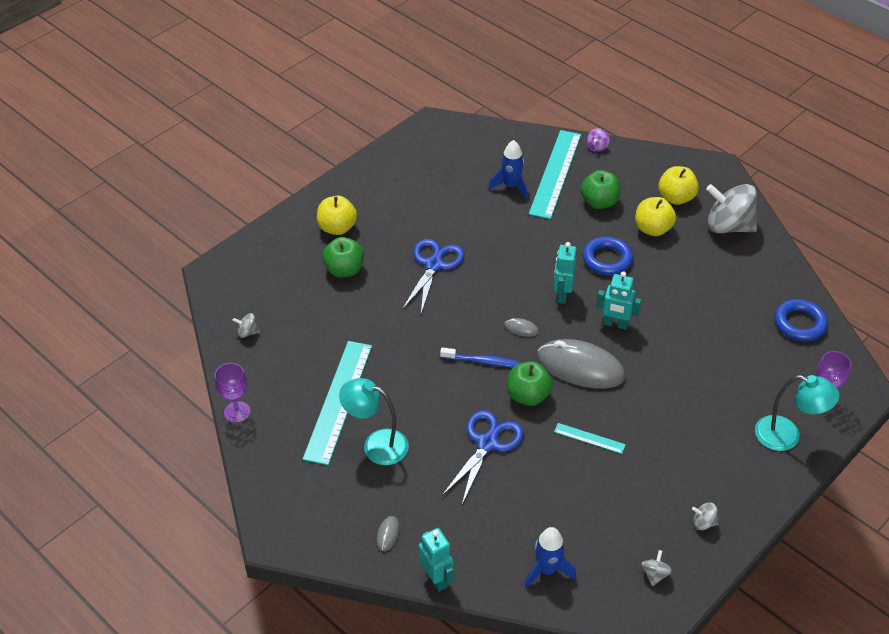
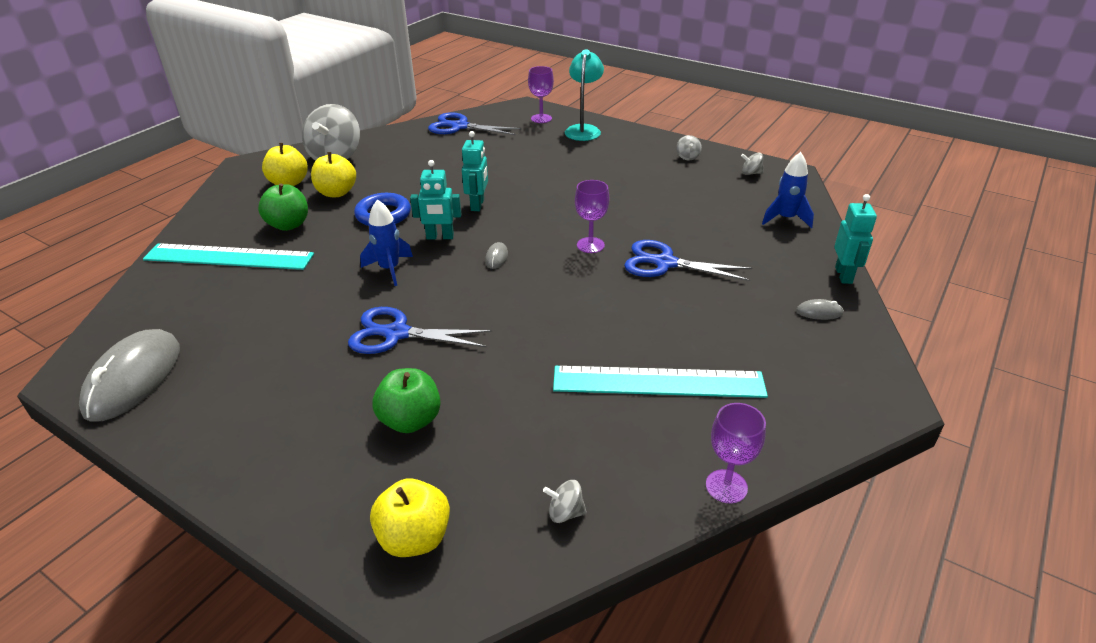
camera: 100 degrees left, 10 degrees down
grey spinning top [233,313,260,338] -> grey spinning top turned 105 degrees clockwise [543,480,587,523]
yellow apple [317,196,357,235] -> yellow apple moved to [370,478,450,557]
turquoise lamp [339,378,409,465] -> none
turquoise robot [418,528,454,591] -> turquoise robot turned 135 degrees clockwise [834,194,877,284]
blue toothbrush [440,347,520,367] -> none
blue rocket [489,140,527,199] -> blue rocket moved to [360,199,413,286]
green apple [507,361,553,406] -> purple goblet [575,180,609,253]
grey mouse [537,339,625,389] -> grey mouse moved to [79,329,180,422]
turquoise ruler [554,423,626,454] -> none
purple spinning top [586,128,609,152] -> none
blue ring [774,299,828,341] -> blue scissors [428,112,521,135]

